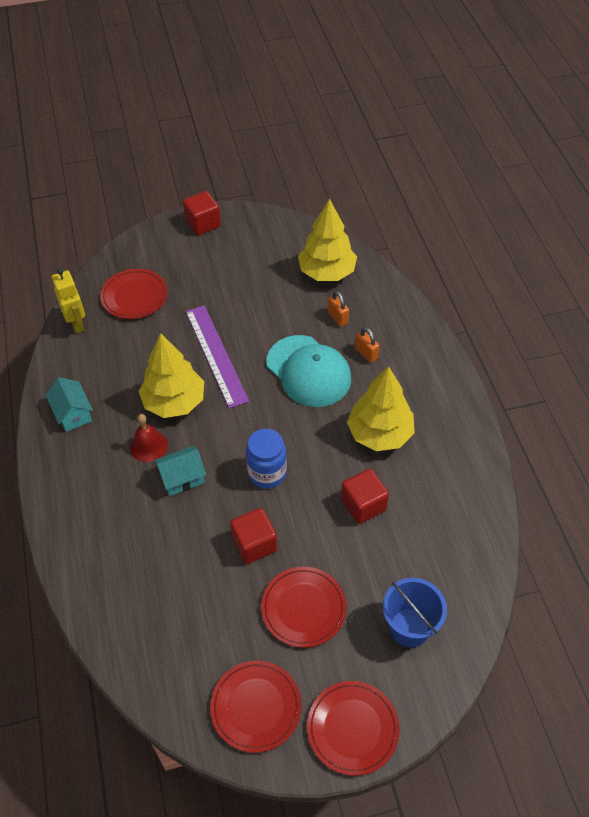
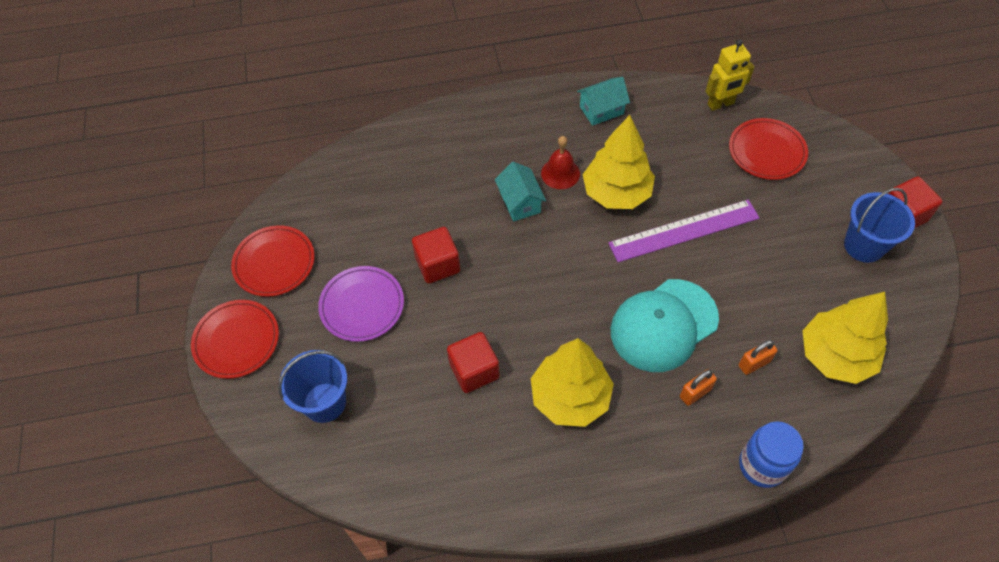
camera: 95 degrees right, 5 degrees up
blue jar [246,429,287,489] -> blue jar moved to [739,421,804,488]
red plate [261,567,347,648] -> purple plate [318,266,404,342]
none -> blue bucket [844,188,915,263]

